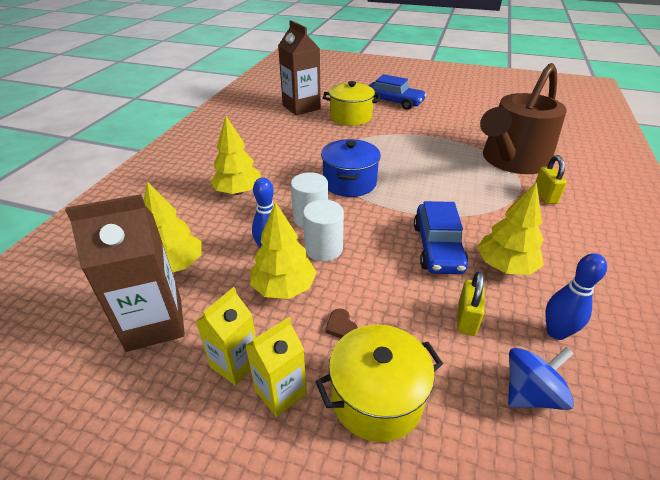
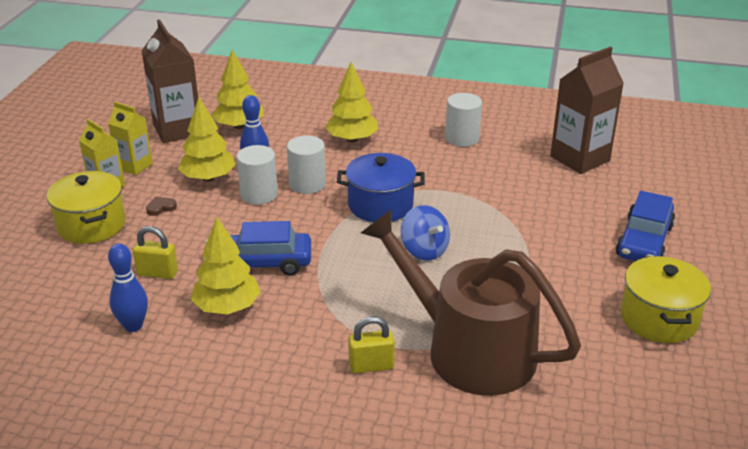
camera: 85 degrees right, 5 degrees down
yellow pot [323,81,380,126] -> yellow pot moved to [621,256,711,343]
blue spinning top [508,347,574,410] -> blue spinning top moved to [401,205,450,261]
none -> white cylinder [445,93,482,147]

